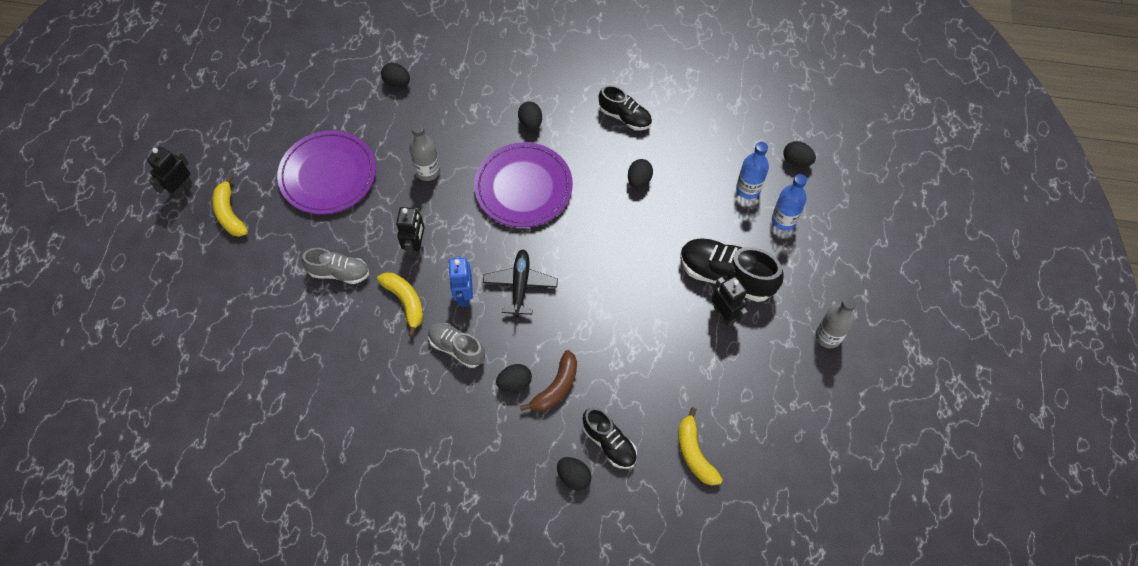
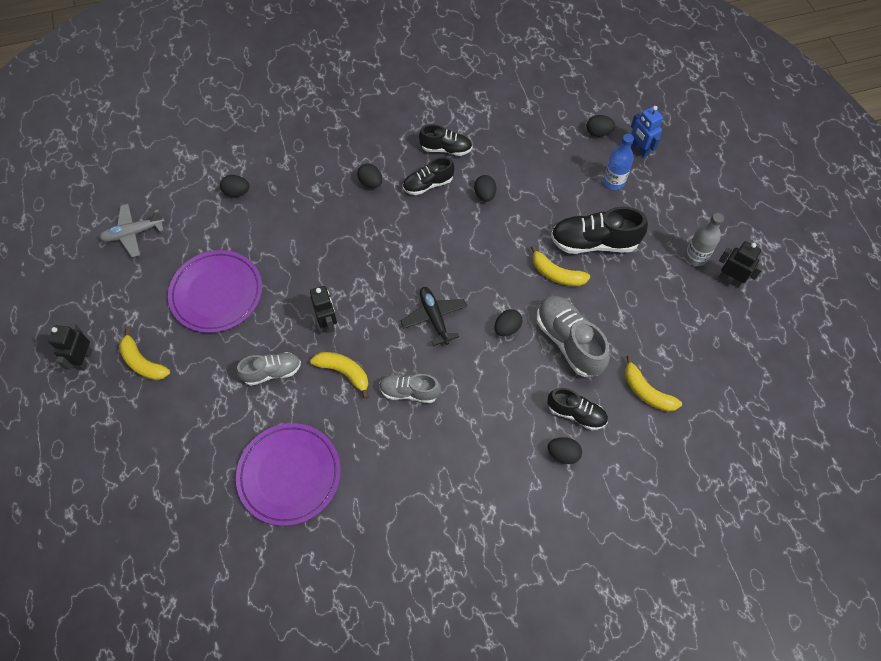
camera: 25 degrees left, 0 degrees up
grey bottle [409,123,440,181] -> none
blue robot [448,256,473,307] -> blue robot moved to [631,106,663,158]
purple plate [474,142,573,227] -> purple plate moved to [236,423,341,526]
black egg [496,364,532,392] -> black egg moved to [495,309,523,336]
brown banana [520,350,577,412] -> none
black robot [712,276,748,326] -> black robot moved to [719,241,764,288]
blue bottle [736,142,769,199] -> none
none -> grey plane [99,204,164,258]
none -> black shoe [403,157,455,195]
none -> yellow banana [531,245,590,286]
none -> grey shoe [537,295,610,377]

